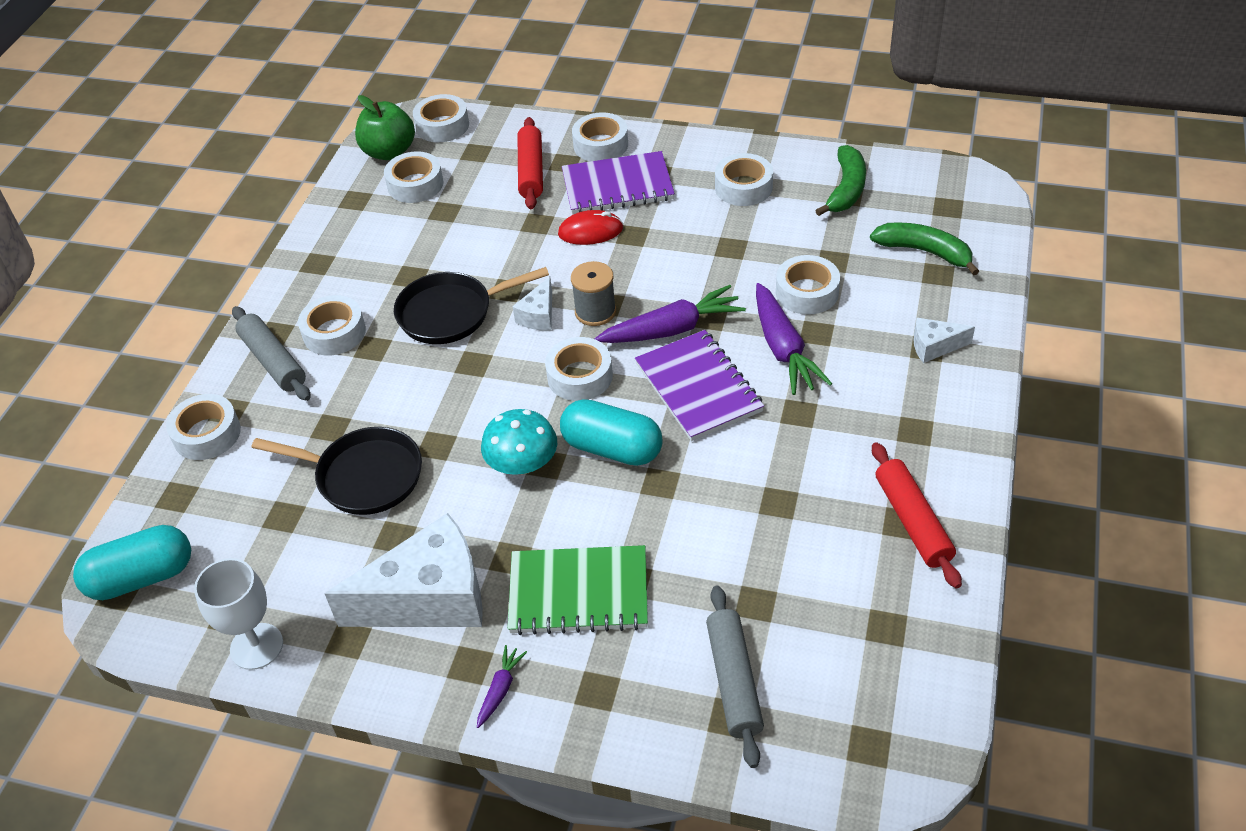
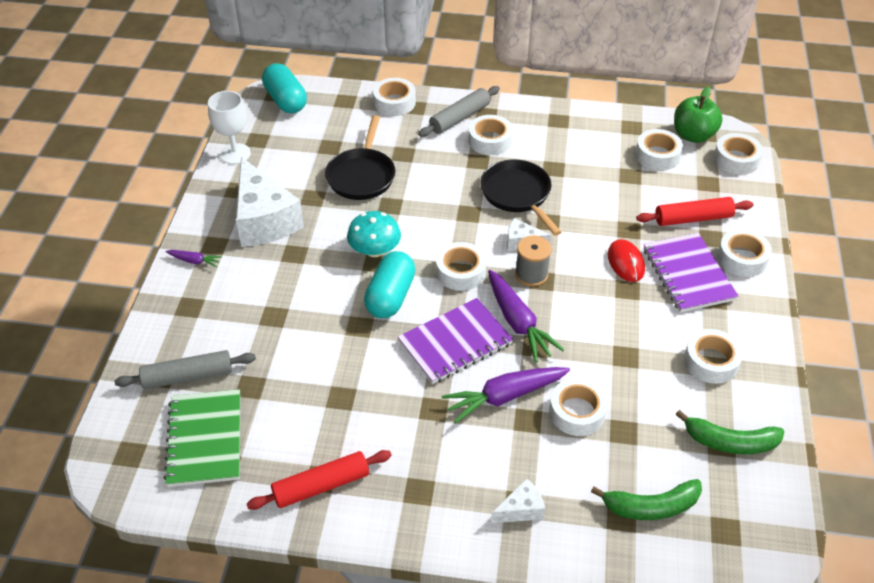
camera: 80 degrees right, 0 degrees up
green notebook [508,545,648,635] -> green notebook moved to [164,389,240,487]
green banana [870,222,979,276] -> green banana turned 60 degrees clockwise [591,479,702,520]
white cheese [913,318,975,363] -> white cheese turned 75 degrees clockwise [491,478,545,523]

